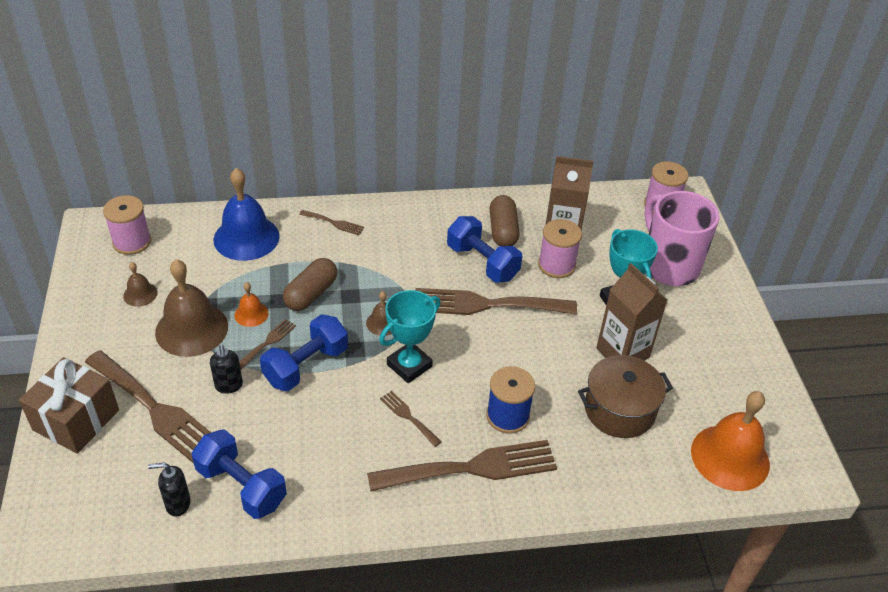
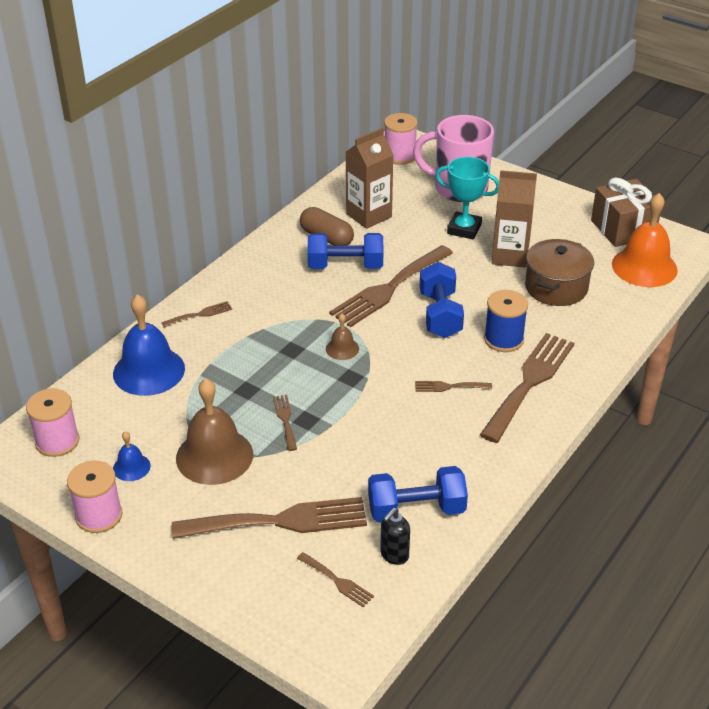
camera: 45 degrees left, 5 degrees down
brown gift [19,357,119,454] -> brown gift moved to [591,178,661,247]
brown bell [123,262,158,307] -> blue bell [113,431,151,481]
black soap dispenser [210,344,243,394] -> none
orange bell [234,282,269,327] -> none
blue dumbbell [260,314,348,391] -> blue dumbbell moved to [420,262,464,338]
brown capsule [283,258,337,311] -> none
turquoise trophy [379,290,441,383] -> none
pink spool [538,219,582,278] -> pink spool moved to [67,461,123,533]
none -> brown fork [297,552,374,607]

